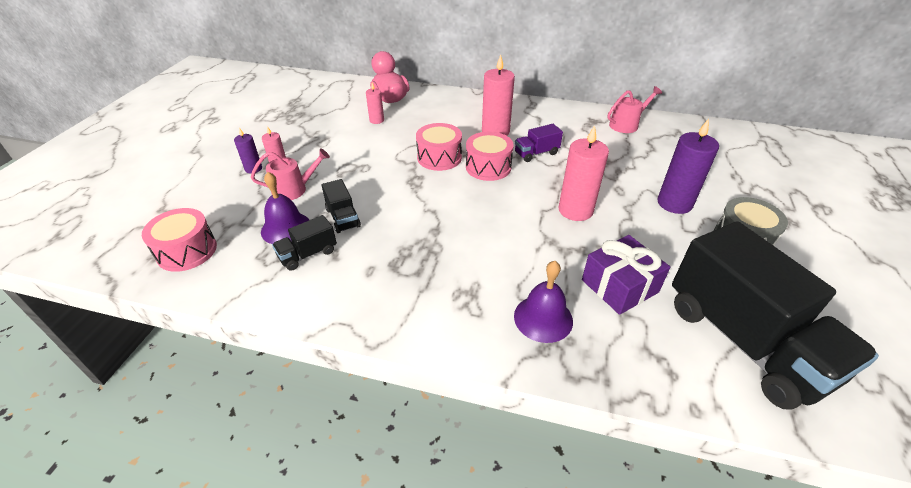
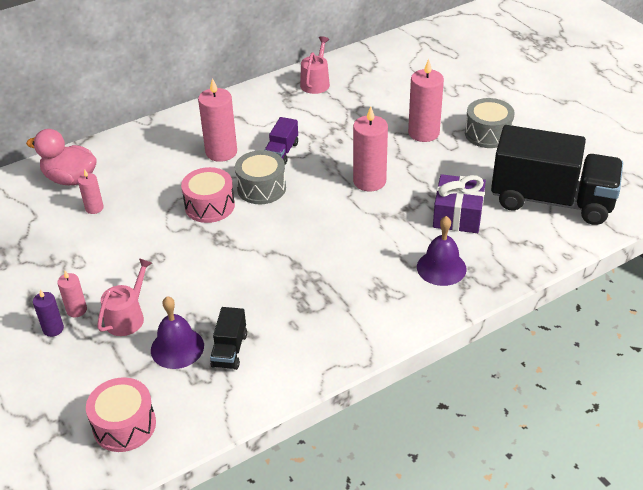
camera: 45 degrees left, 0 degrees up
black truck [322,179,361,233] -> none
pink drum [466,132,514,181] -> grey drum [235,150,286,204]
purple candle [657,119,719,214] -> pink candle [408,59,444,142]

